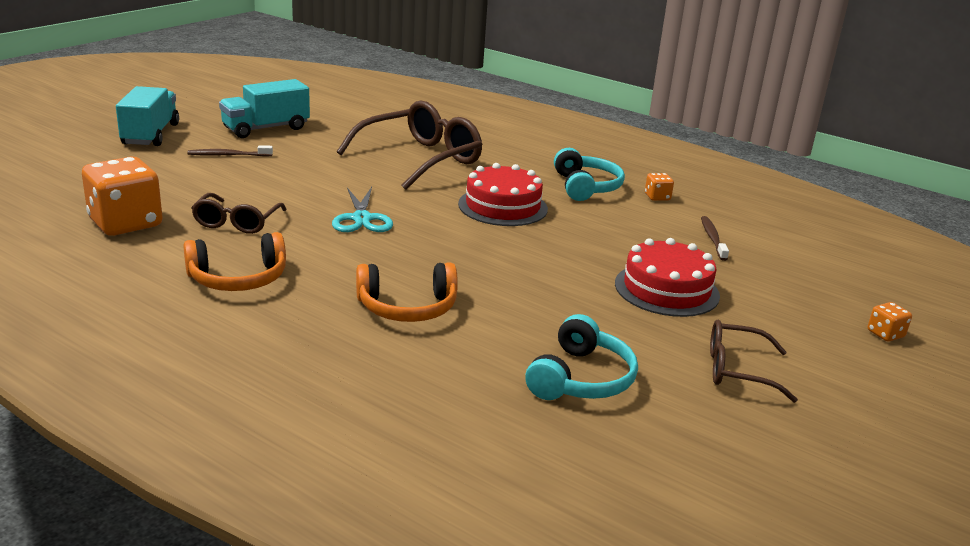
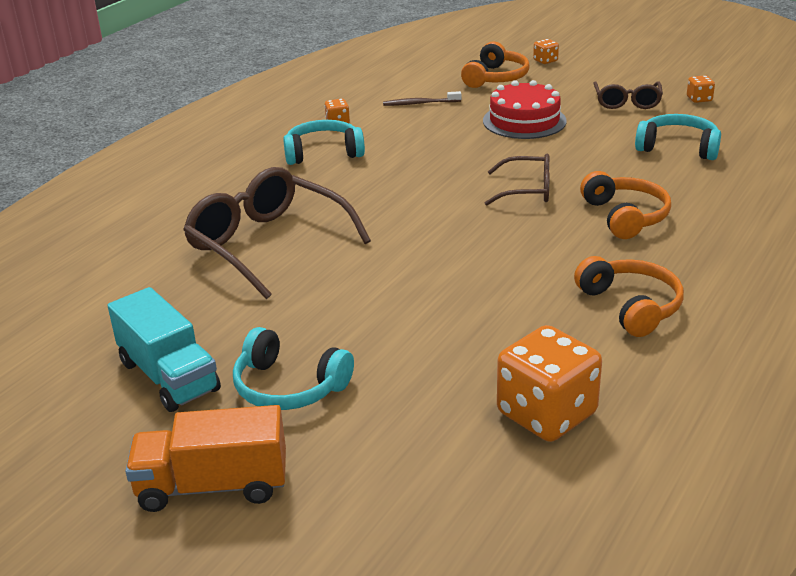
camera: 90 degrees left, 5 degrees up
turquoise truck [116,86,179,146] -> orange truck [125,405,286,512]
brown toothbrush [188,145,273,157] -> turquoise headphones [233,327,354,410]
brown glasses [191,193,287,234] -> brown glasses moved to [485,154,550,206]
turquoise scissors [332,187,393,232] -> none
red cake [458,163,548,226] -> none
none -> orange headphones [461,42,530,88]
none -> orange dice [687,75,715,103]

